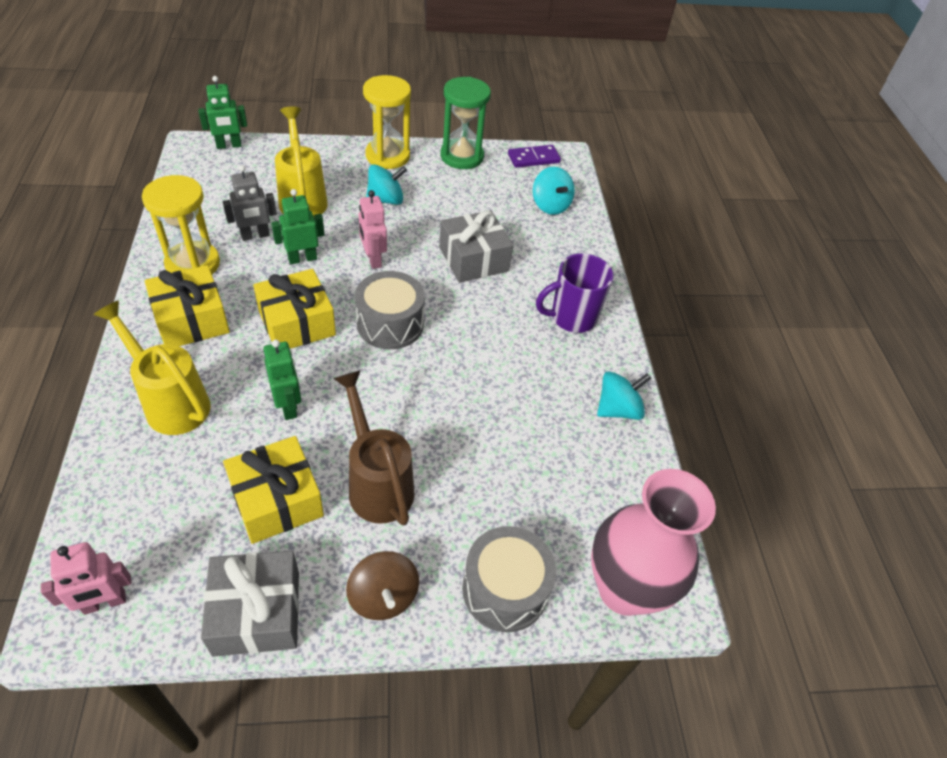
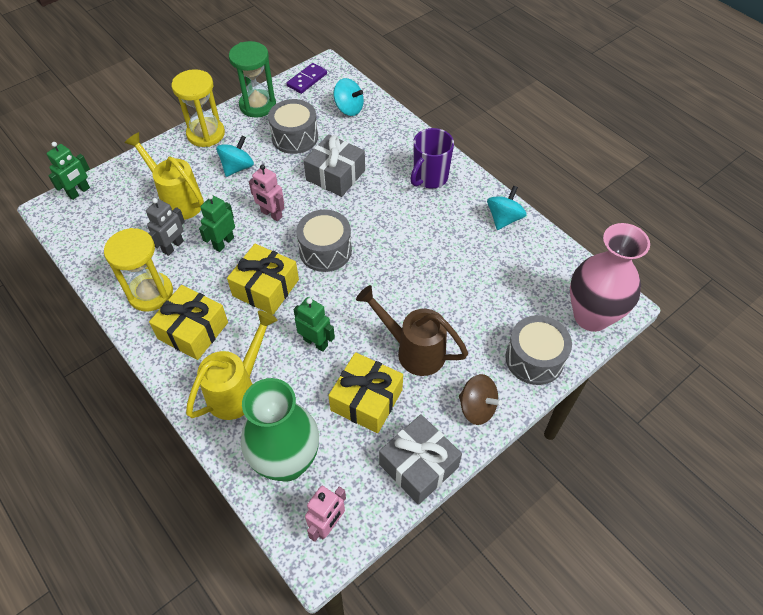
camera: 30 degrees left, 5 degrees up
yellow watering can [93,300,211,435] -> yellow watering can turned 120 degrees clockwise [186,311,278,420]
none -> green vase [241,378,319,482]
none -> grey drum [268,99,318,154]

